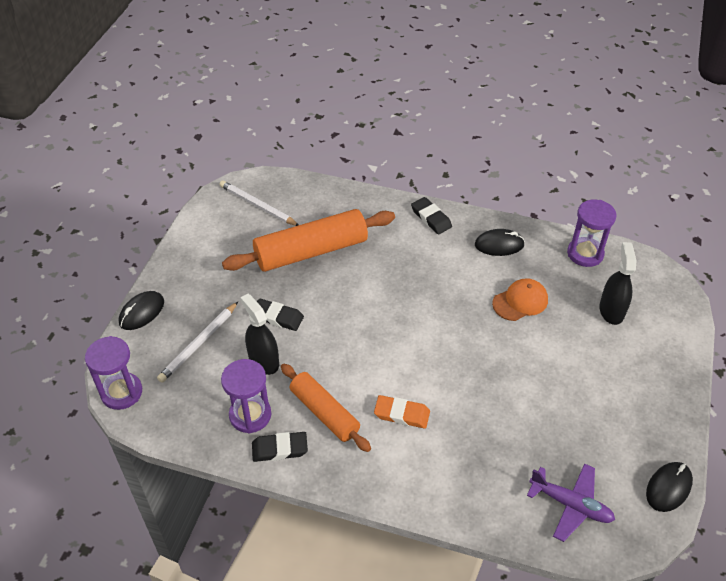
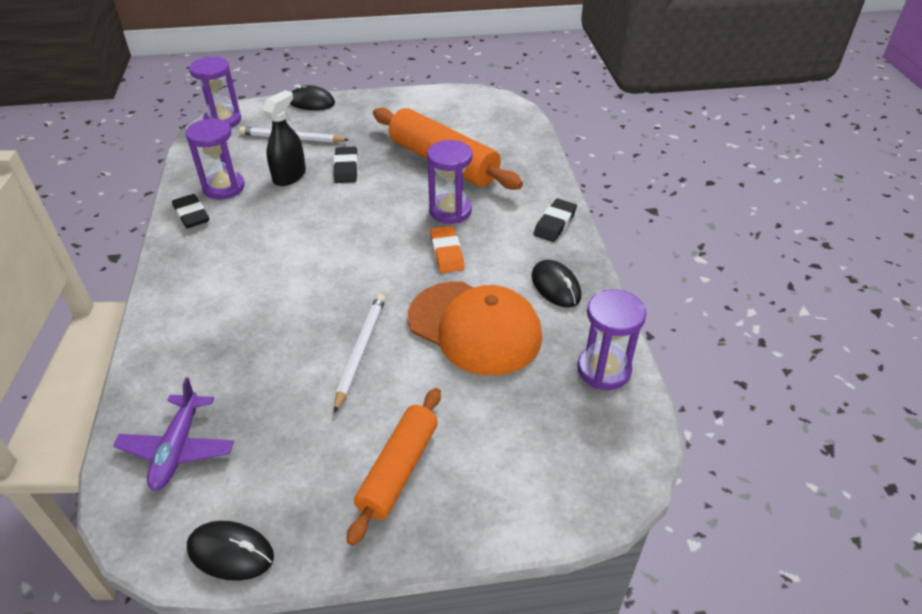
camera: 65 degrees right, 5 degrees down
white pencil [219,180,299,226] -> white pencil moved to [334,294,386,413]
orange rolling pin [281,364,371,452] -> orange rolling pin moved to [347,388,441,546]
orange eraser [374,395,430,429] -> orange eraser moved to [430,226,465,273]
orange cap [492,278,548,321] -> orange cap [408,282,542,376], size x1.81
black spray bottle [599,242,637,325] -> none
none -> purple hourglass [427,140,473,224]

